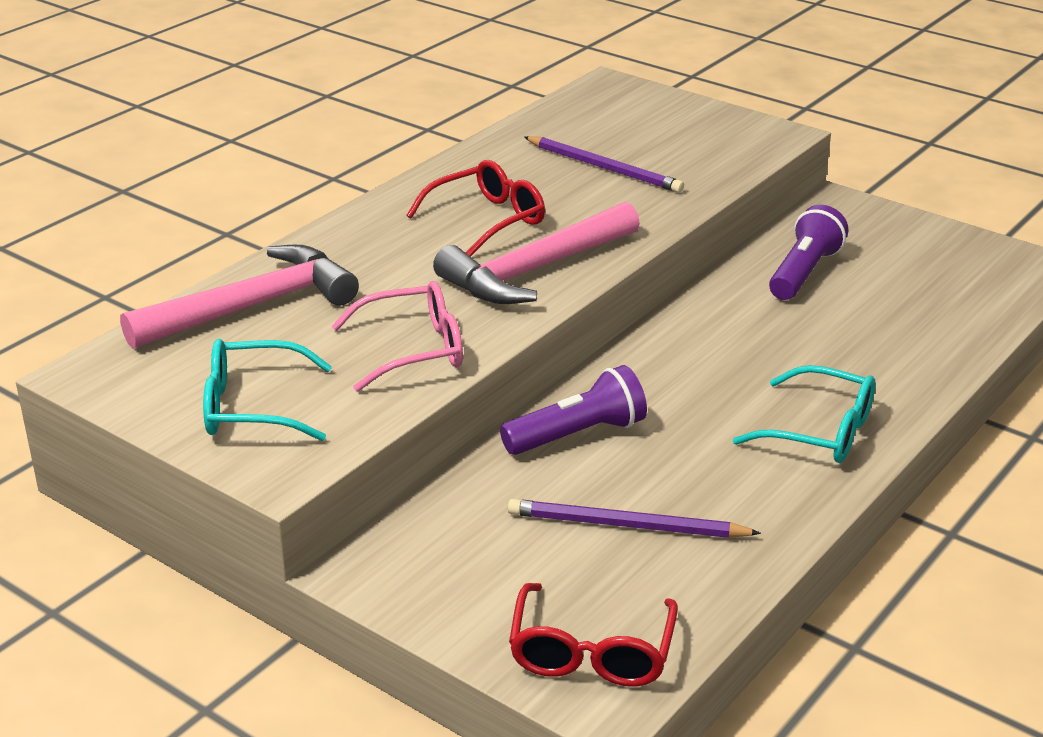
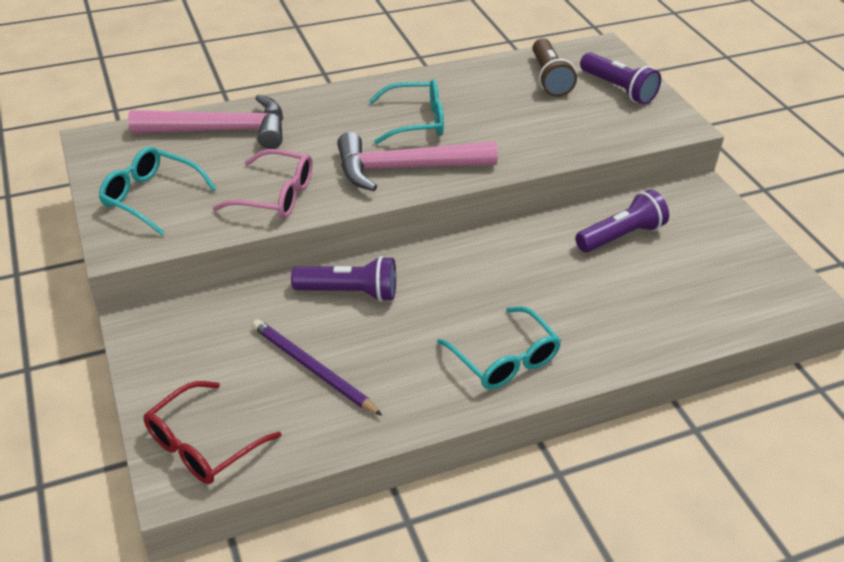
camera: 30 degrees right, 10 degrees up
red glasses [407,160,545,257] -> turquoise glasses [369,79,444,144]
purple pencil [524,136,684,193] -> none
none -> brown flashlight [532,38,577,97]
none -> purple flashlight [580,52,661,105]

